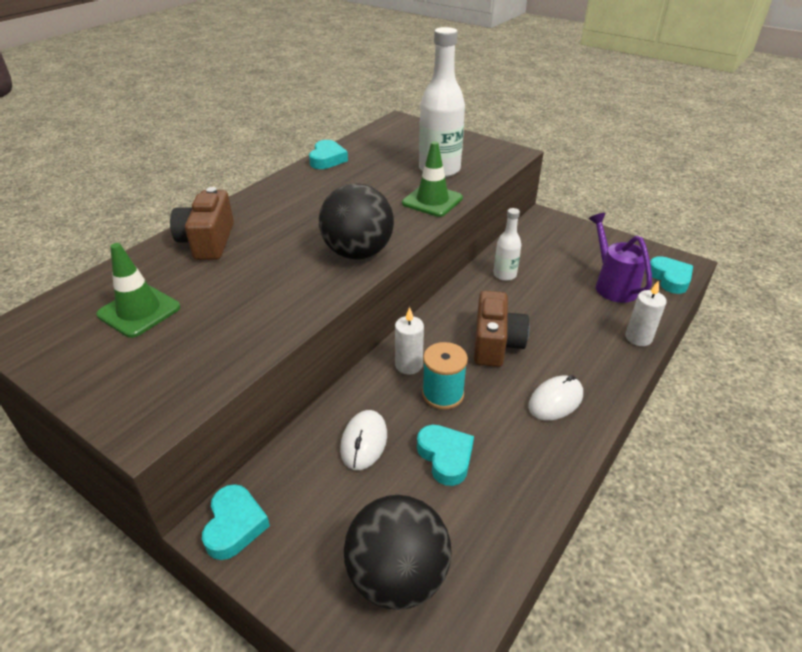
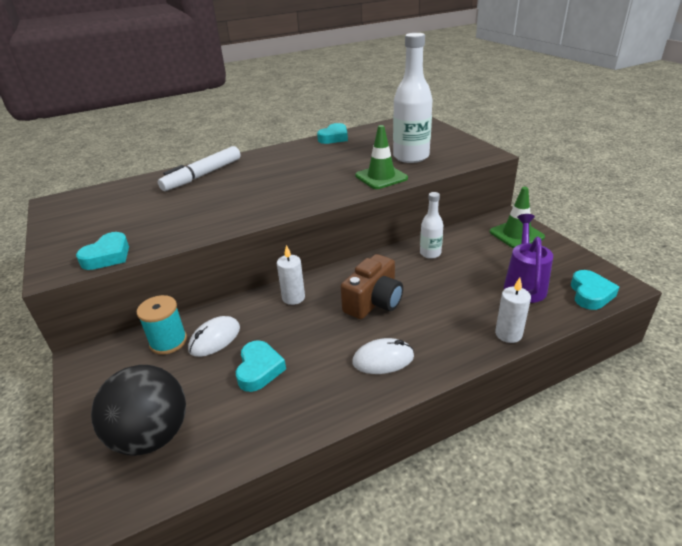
camera: 30 degrees right, 5 degrees down
green traffic cone [96,243,181,338] -> green traffic cone moved to [489,187,545,248]
brown camera [170,187,234,260] -> white marker [158,146,240,191]
turquoise heart [202,484,270,560] -> turquoise heart moved to [76,232,129,270]
black ball [319,183,394,260] -> none
turquoise spool [422,342,468,410] -> turquoise spool moved to [137,295,187,355]

